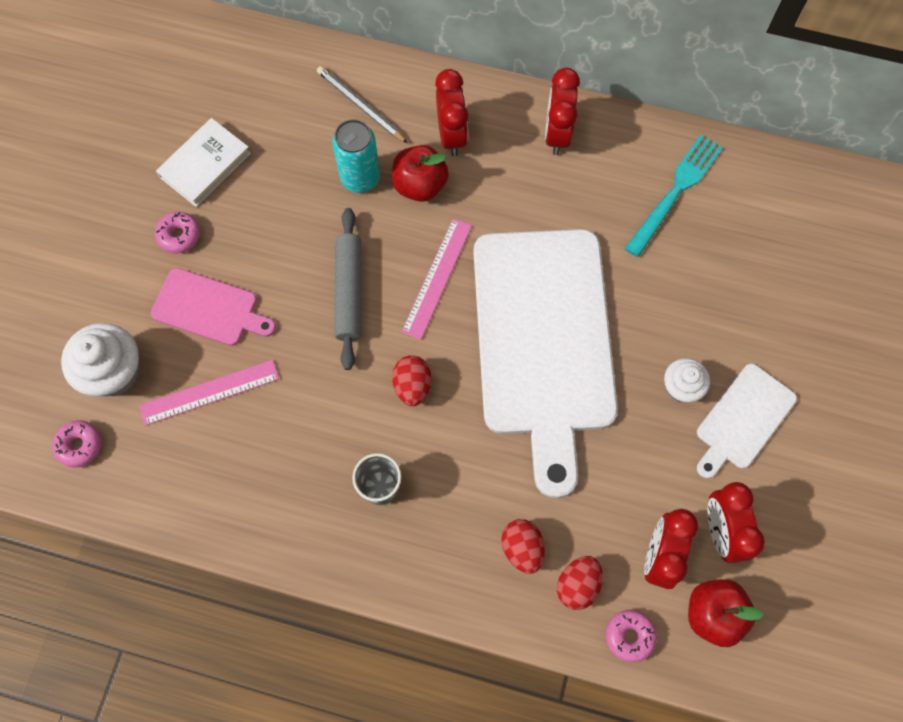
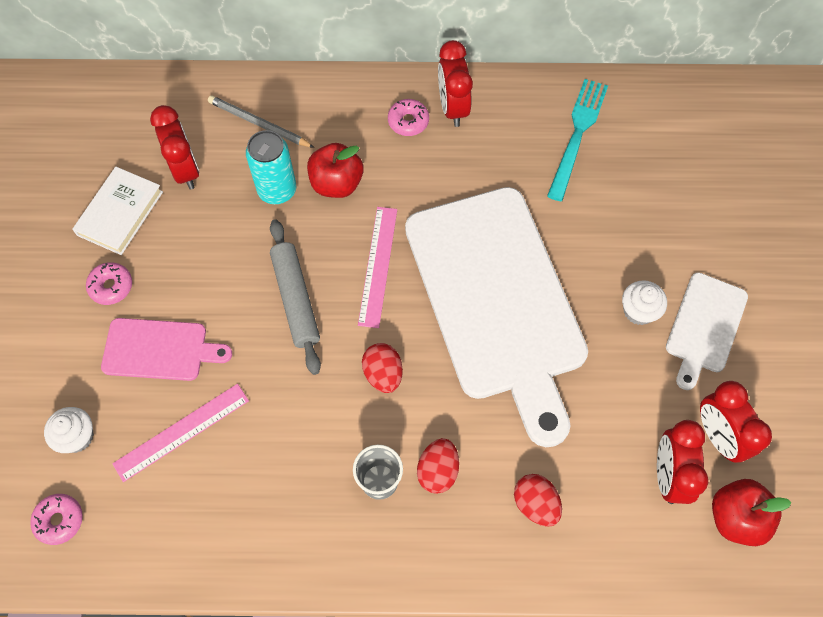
camera: 15 degrees left, 5 degrees down
white cupcake [61,323,140,396] -> white cupcake [44,407,94,453], size x0.61
red clock [435,69,468,156] -> red clock moved to [150,105,199,190]
red egg [557,556,603,610] -> red egg moved to [417,438,459,494]
pink donut [606,610,657,662] -> pink donut moved to [388,99,429,136]

